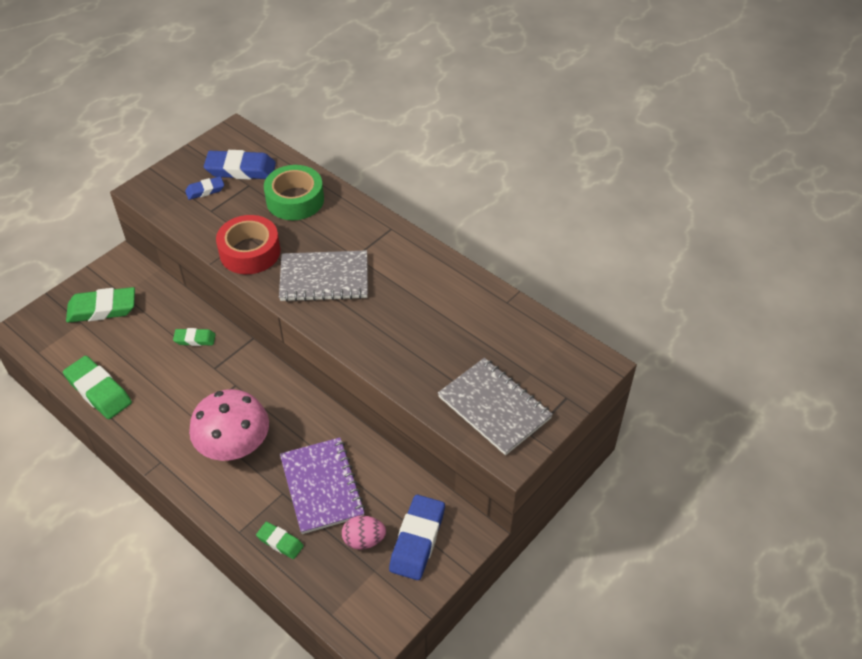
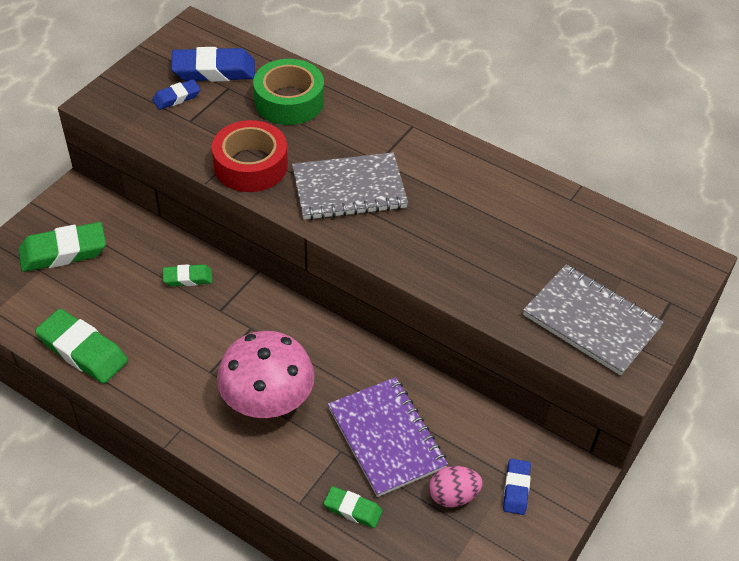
camera: 10 degrees left, 0 degrees up
blue eraser [389,495,445,580] -> blue eraser [503,459,531,515], size x0.55

